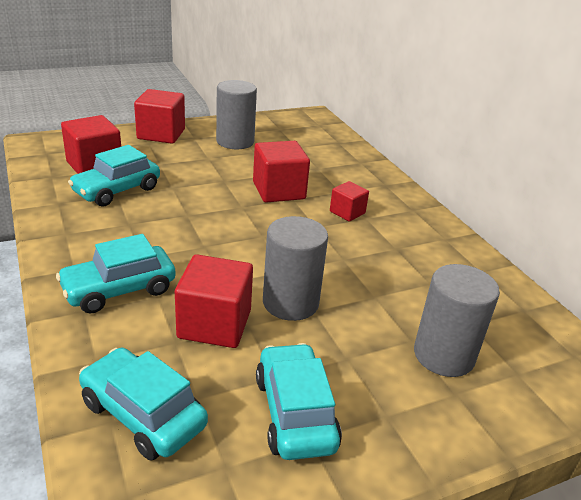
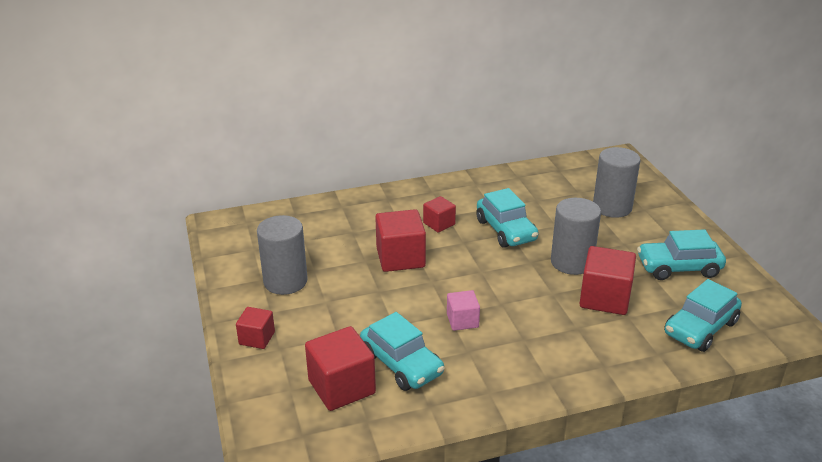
camera: 80 degrees left, 0 degrees up
turquoise car [56,234,176,314] -> turquoise car moved to [476,188,539,248]
red cube [134,89,185,144] -> red cube [236,307,275,349], size x0.58
none -> pink cube [447,290,480,331]

